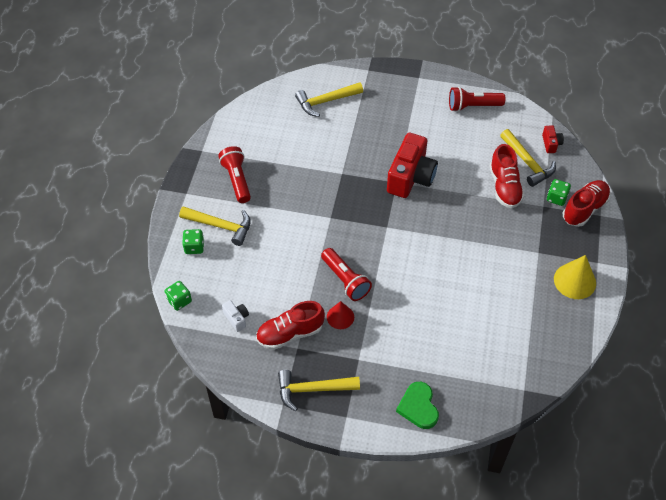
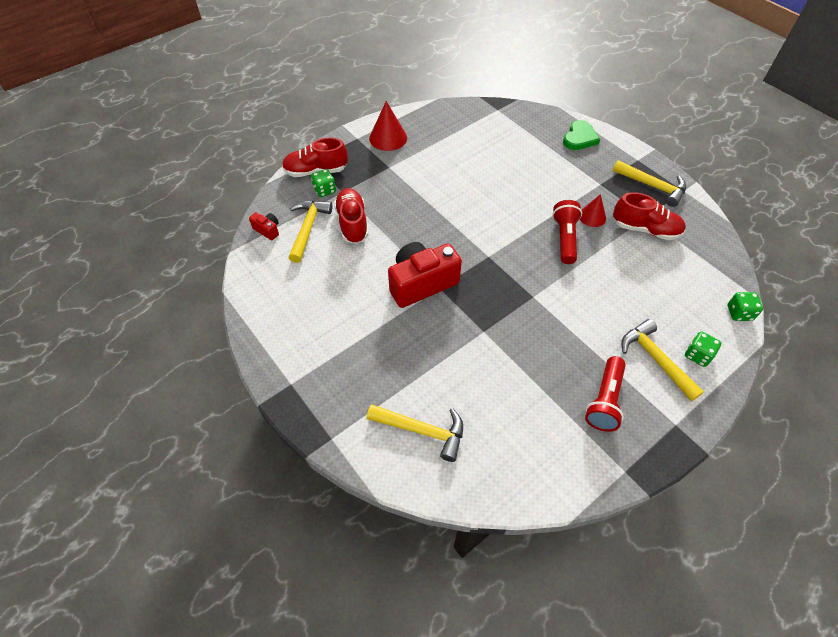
camera: 140 degrees left, 0 degrees up
white camera [222,300,249,332] -> none
red flashlight [449,87,505,112] -> none
red shoe [490,144,524,208] -> red shoe turned 45 degrees counterclockwise [334,188,369,244]
red camera [542,125,564,153] -> red camera turned 90 degrees clockwise [249,212,279,240]
yellow cone [554,255,596,299] -> red cone [369,101,407,151]

